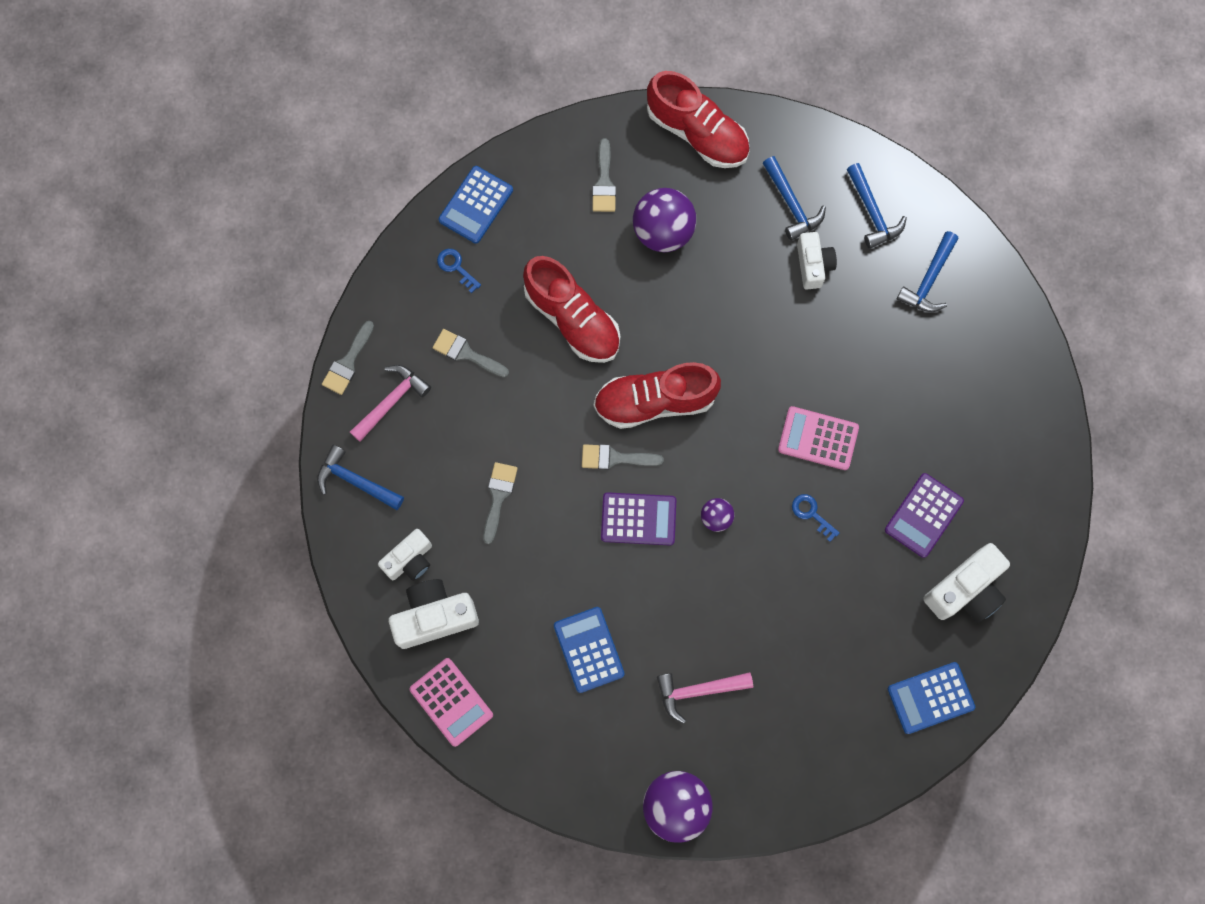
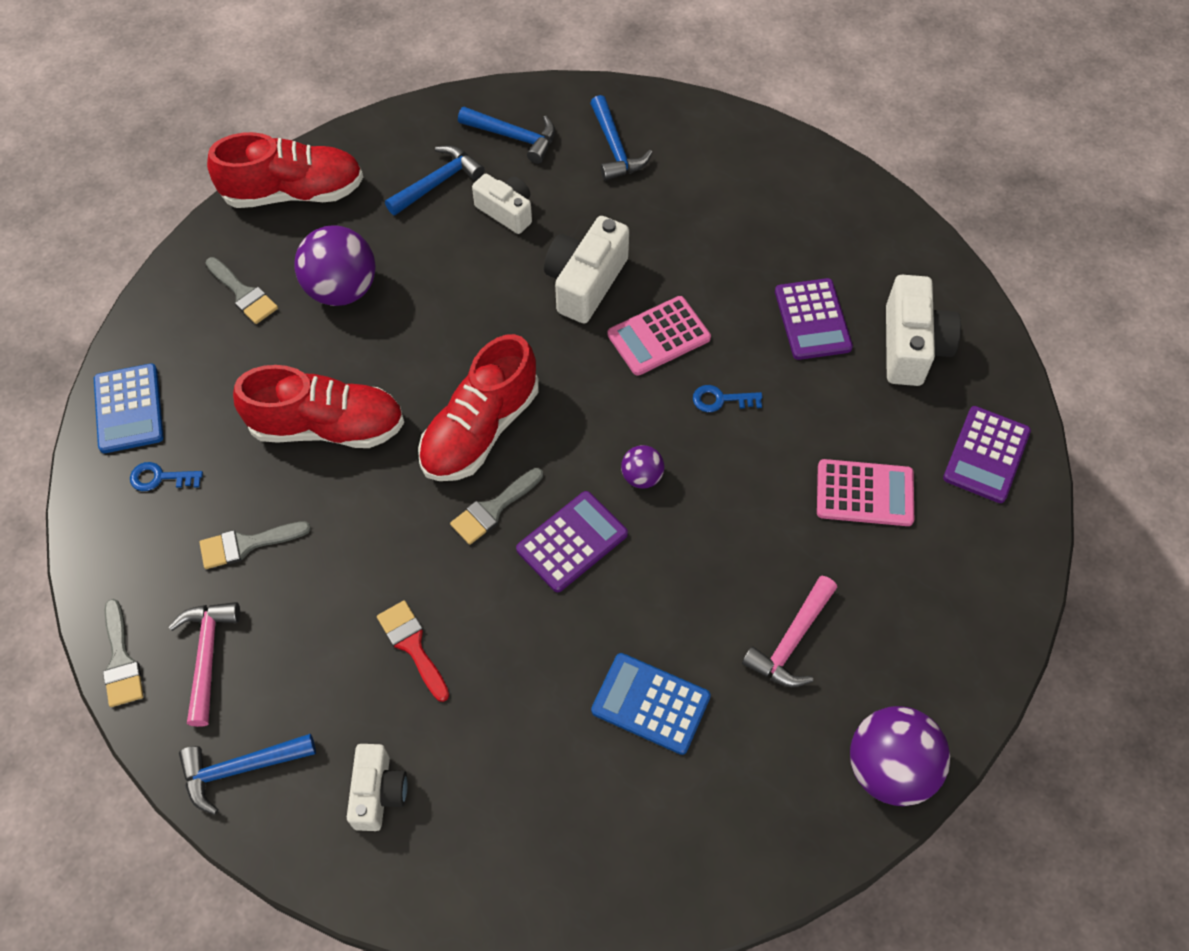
camera: 45 degrees left, 15 degrees down
white camera [389,579,479,649] -> white camera moved to [544,216,629,323]
pink calculator [410,658,493,747] -> pink calculator moved to [817,459,914,526]
grey brush [483,462,518,544] -> red brush [377,600,449,702]
blue hammer [763,156,826,241] -> blue hammer turned 60 degrees counterclockwise [385,145,485,215]
blue calculator [888,662,975,734] -> purple calculator [943,406,1031,503]

